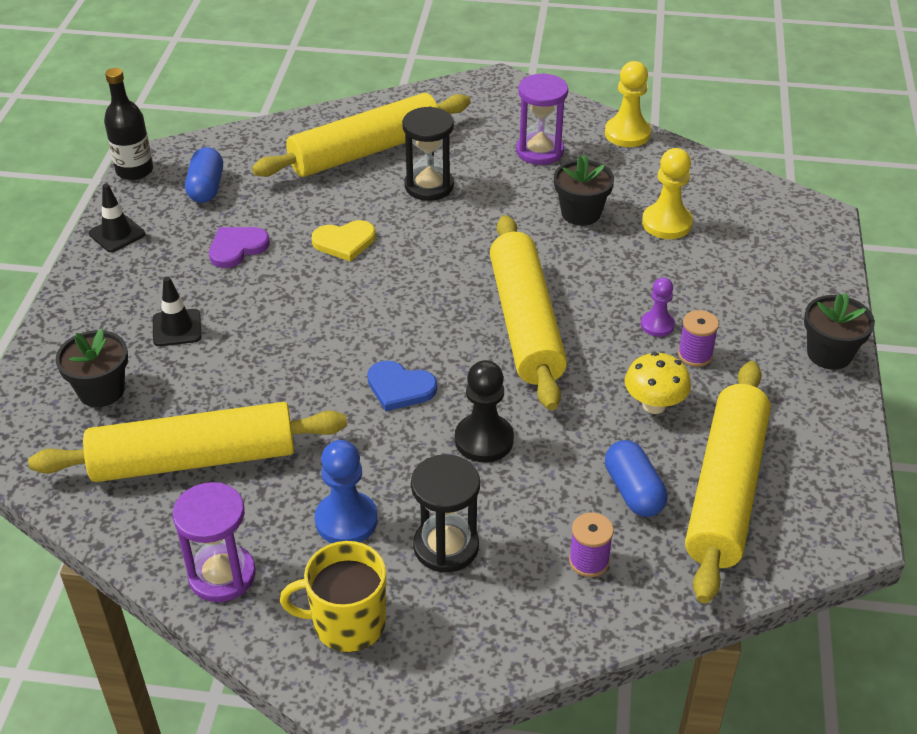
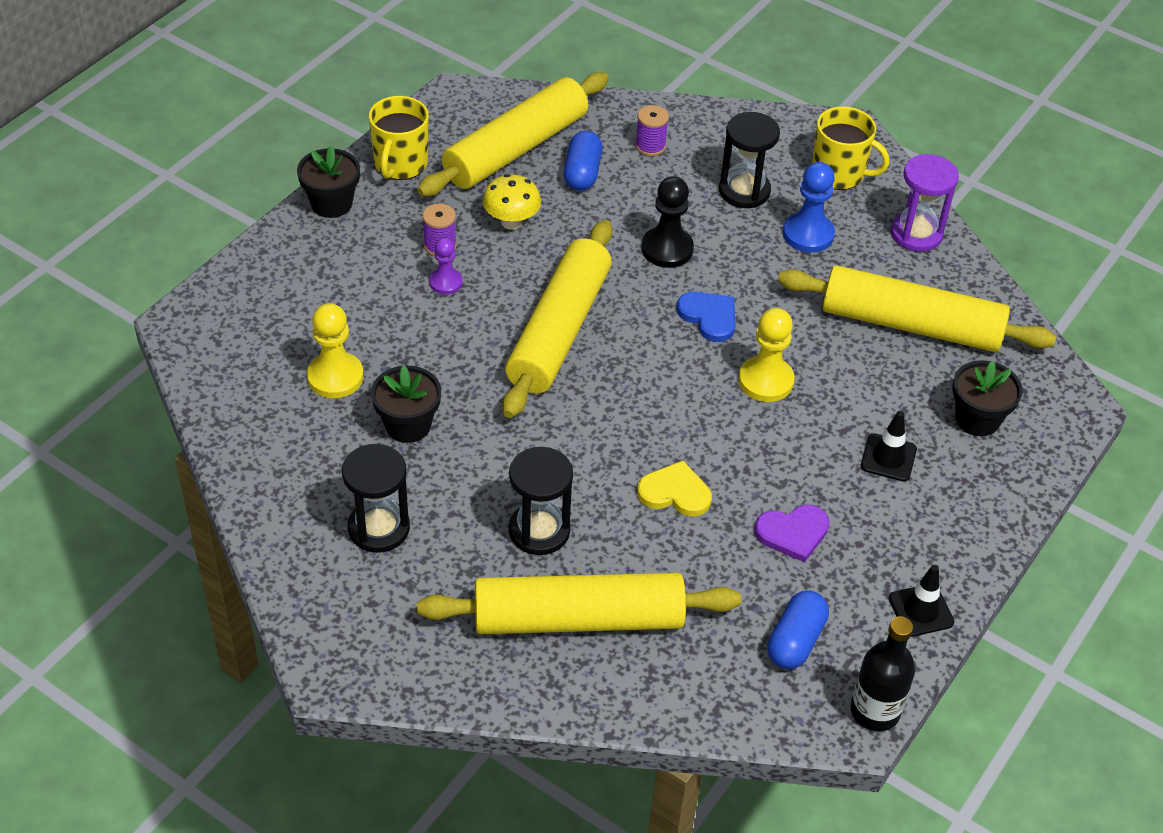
camera: 155 degrees left, 5 degrees up
purple hourglass [516,73,568,165] -> black hourglass [342,444,410,553]
yellow pawn [605,61,651,147] -> yellow pawn moved to [738,308,795,402]
none -> yellow mug [369,96,429,180]

